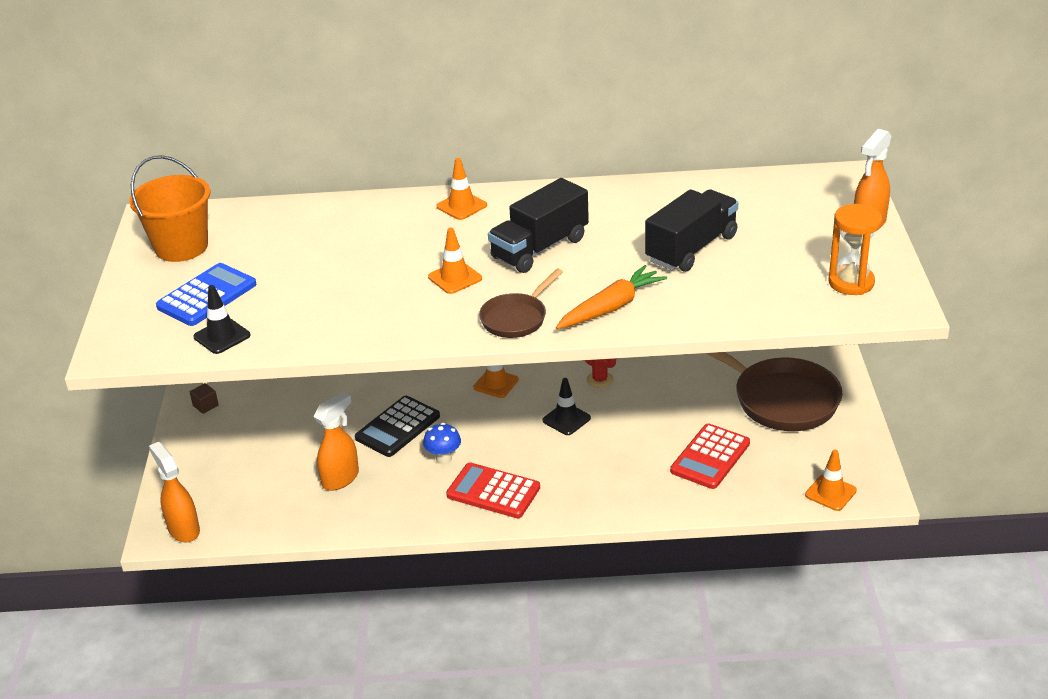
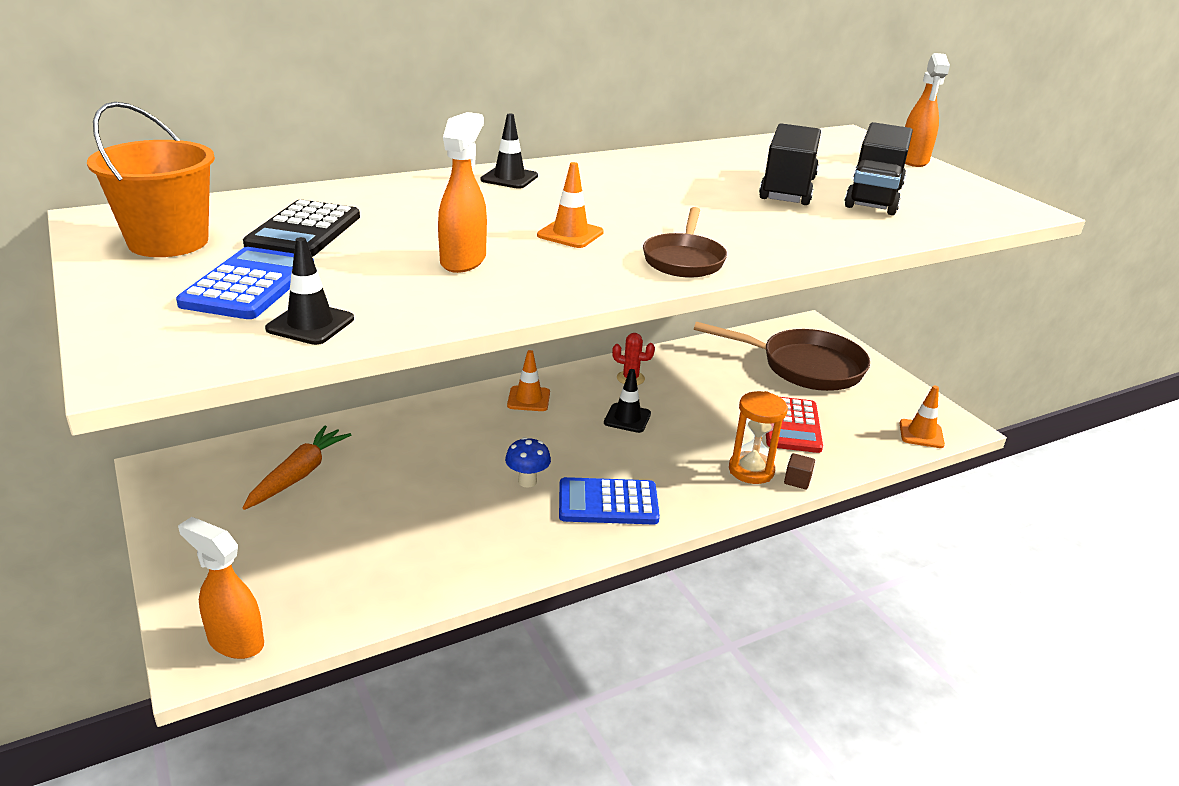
camera: 30 degrees left, 5 degrees down
brown cube [190,383,219,414] -> brown cube moved to [784,453,815,490]
orange spray bottle [314,392,359,490] -> orange spray bottle moved to [438,112,487,273]
black calculator [355,396,440,457] -> black calculator moved to [243,200,360,257]
orange traffic cone [436,158,487,220] -> black traffic cone [481,113,538,189]
red calculator [446,463,540,518] -> blue calculator [559,477,660,524]
black truck [488,178,589,273] -> black truck moved to [845,122,913,215]
orange carrot [556,265,667,329] -> orange carrot moved to [243,426,351,510]
orange hourglass [828,204,882,295] -> orange hourglass moved to [729,391,788,484]

